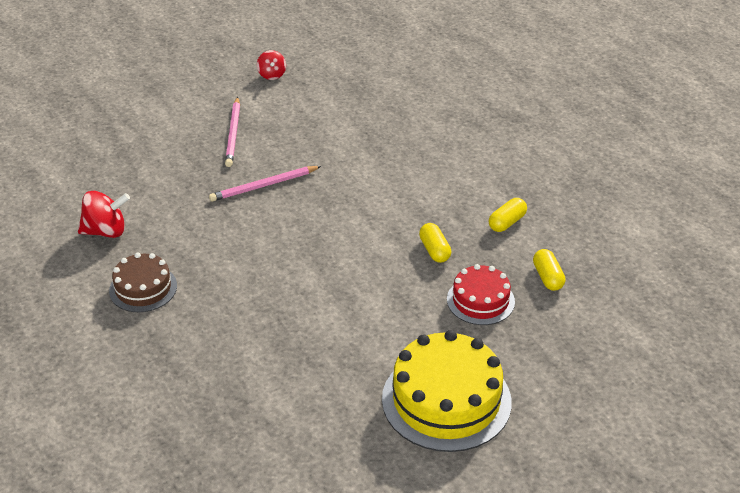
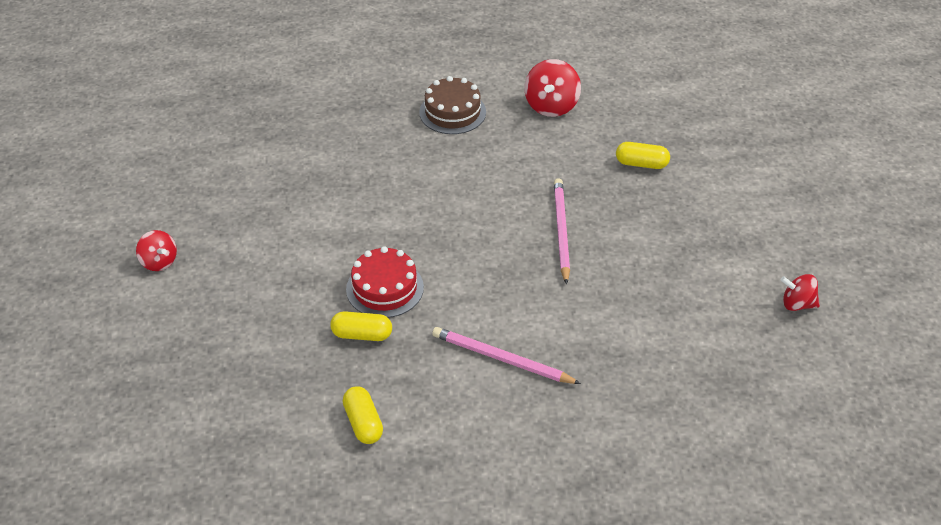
camera: 115 degrees right, 5 degrees up
pink pencil [225,97,240,167] -> pink pencil moved to [432,327,581,384]
yellow cake [382,330,512,452] -> red spinning top [136,230,177,271]
red cake [447,264,515,325] -> red cake moved to [346,246,424,318]
yellow capsule [533,249,566,291] -> yellow capsule moved to [616,142,670,169]

